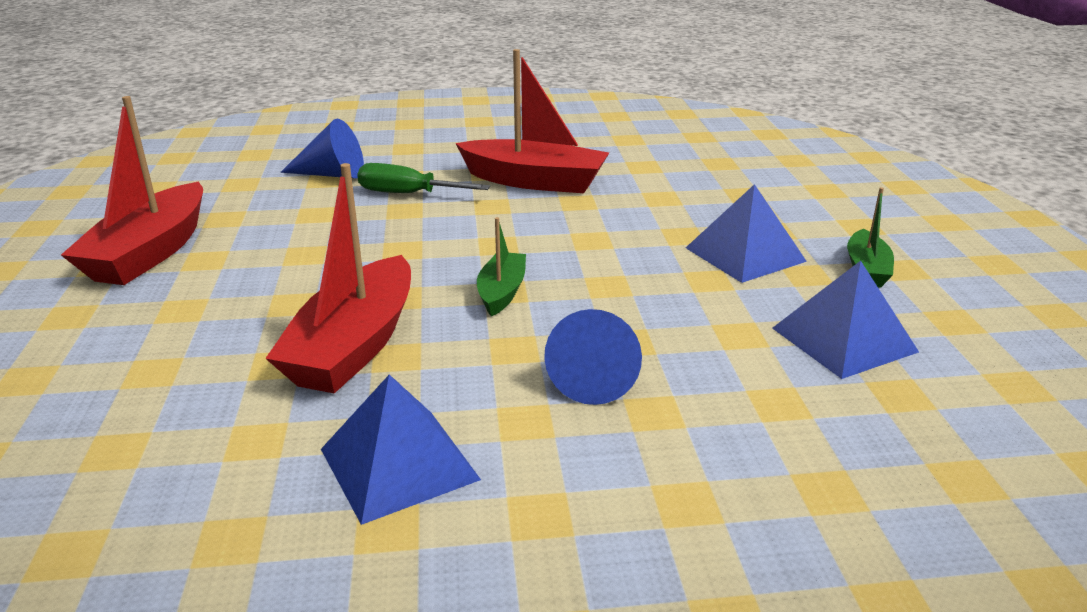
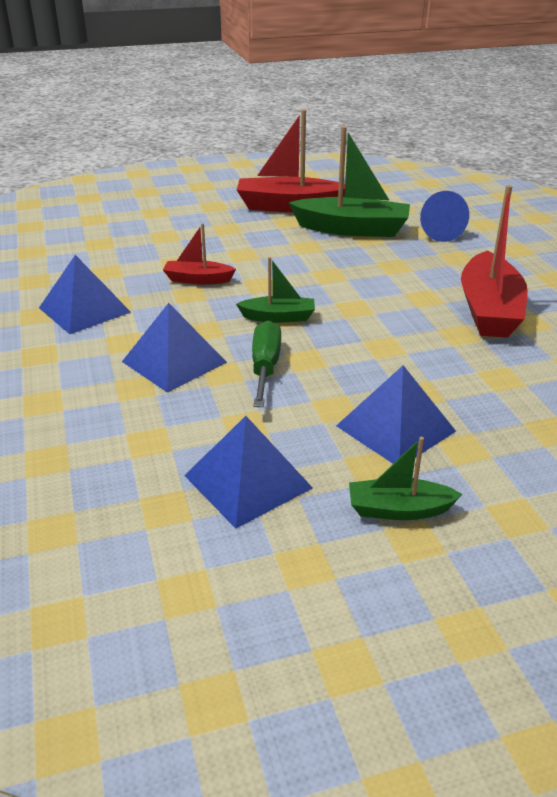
camera: 80 degrees right, 5 degrees up
red boat [265,163,411,394] -> red boat [163,223,236,285], size x0.53
green screwdriver [357,163,490,193] -> green screwdriver moved to [252,320,281,407]
blue cone [544,309,642,405] -> blue pyramid [122,303,227,393]
none -> green boat [288,126,410,237]

